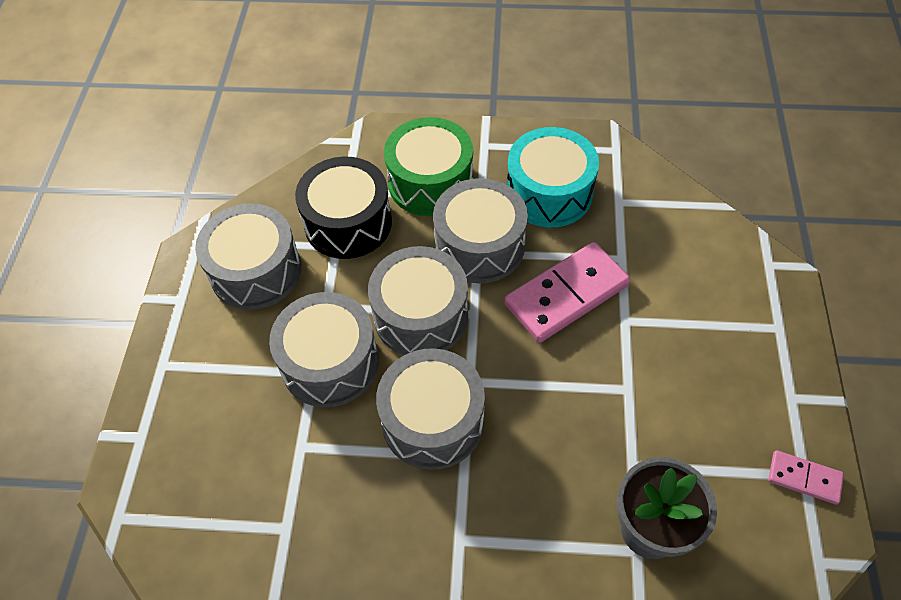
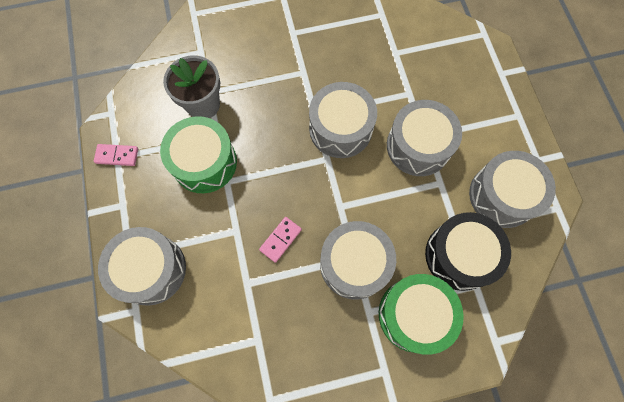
camera: 160 degrees right, 15 degrees up
grey drum [368,246,468,355] -> grey drum moved to [98,227,186,306]
pink domino [504,242,631,343] -> pink domino [259,217,302,263], size x0.50
turquoise drum [507,127,599,227] -> none
none -> green drum [160,116,237,193]

